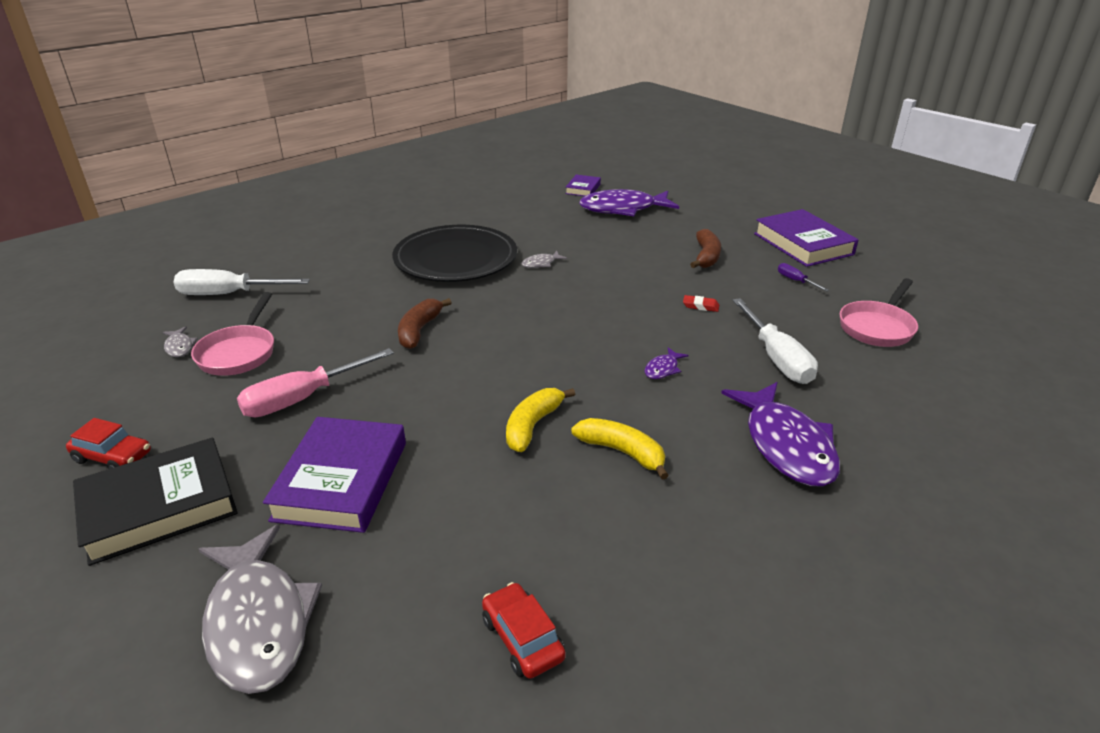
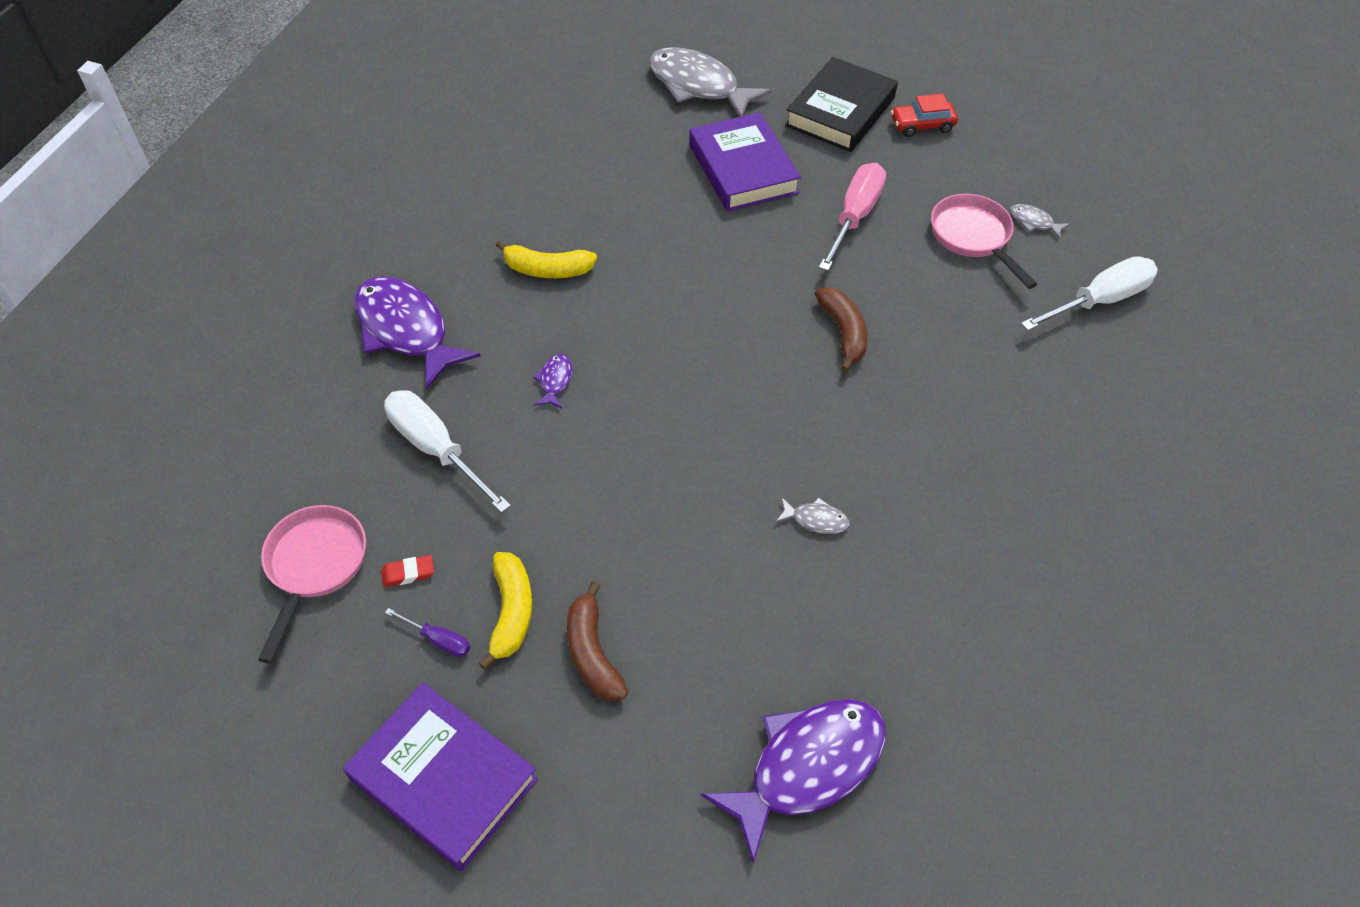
camera: 150 degrees right, 20 degrees up
black plate [392,225,517,282] -> none
red car [482,582,566,679] -> none
yellow banana [506,388,575,452] -> yellow banana moved to [478,552,532,670]
grey fish [522,251,567,268] -> grey fish turned 75 degrees clockwise [775,497,850,534]
purple book [565,175,601,196] -> none
red eraser [683,295,719,312] -> red eraser moved to [381,555,434,587]

